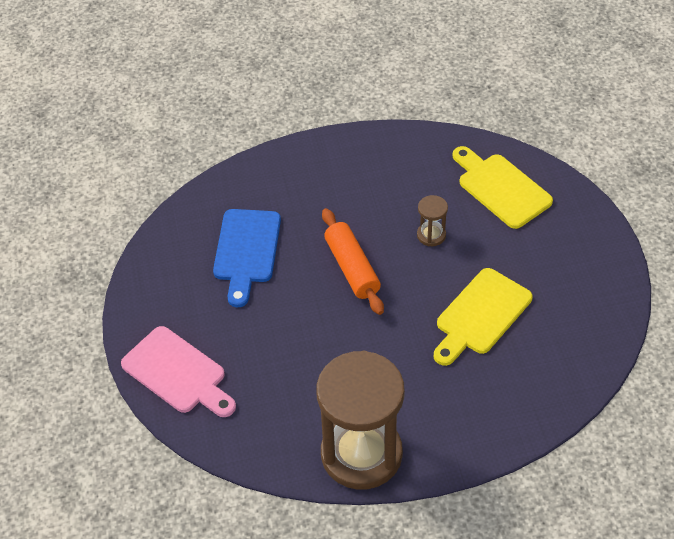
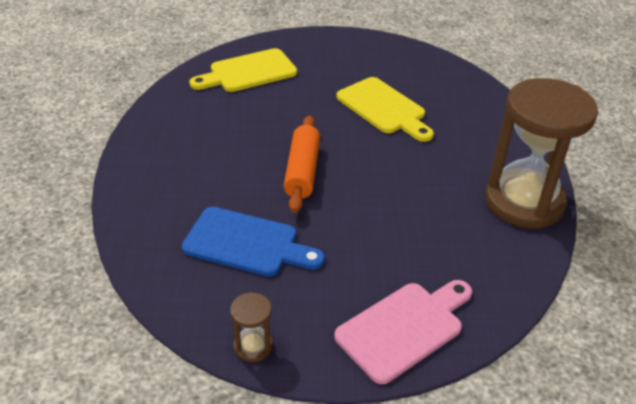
camera: 80 degrees left, 10 degrees down
orange rolling pin [322,208,384,315] -> orange rolling pin turned 75 degrees counterclockwise [284,115,320,213]
brown hourglass [417,195,448,246] -> brown hourglass moved to [230,292,273,362]

